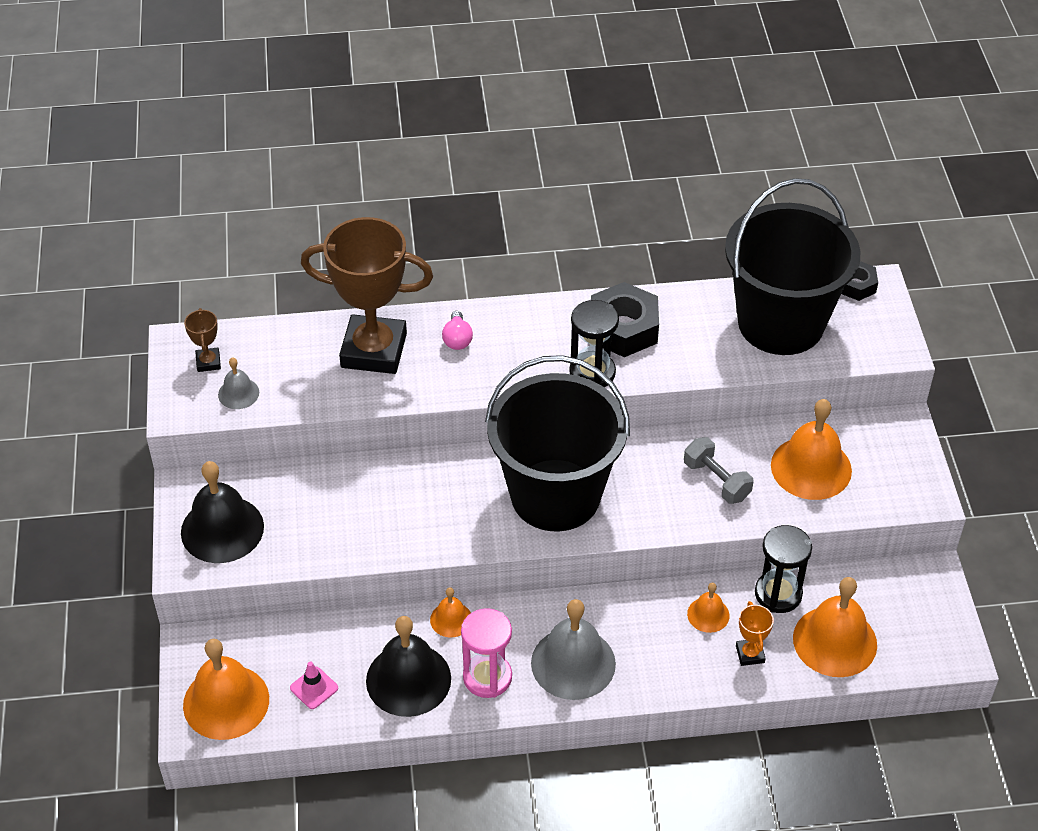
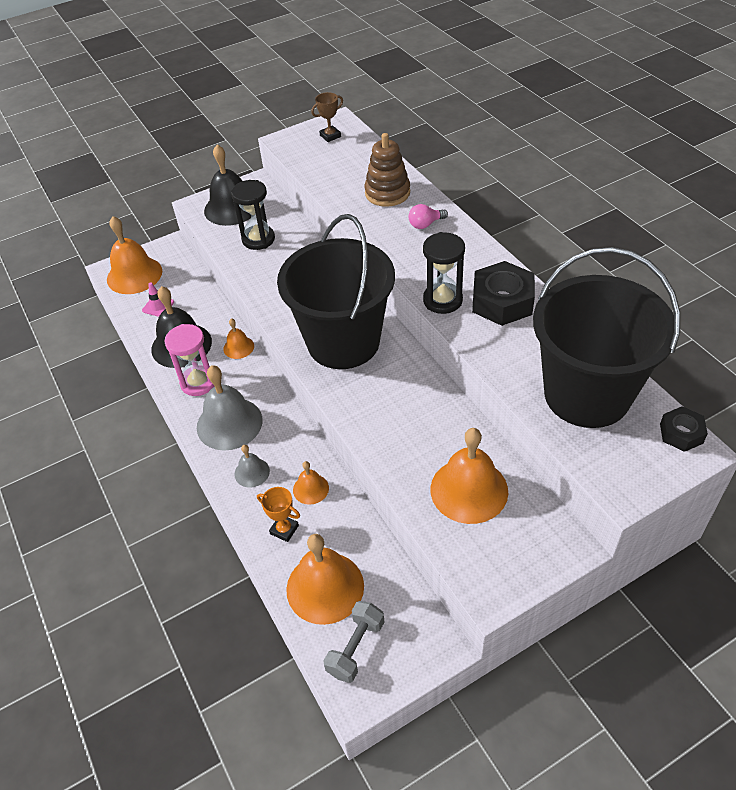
camera: 70 degrees right, 0 degrees up
grey bell [218,358,259,409] -> grey bell moved to [235,445,270,487]
brown trophy [301,217,433,374] -> brown stacking toy [364,133,410,207]
grey dumbbell [684,437,754,504] -> grey dumbbell moved to [323,601,384,683]
orange trophy [736,601,774,666] -> orange trophy turned 60 degrees clockwise [257,487,300,542]
black hourglass [755,525,812,613] -> black hourglass moved to [231,180,275,250]

